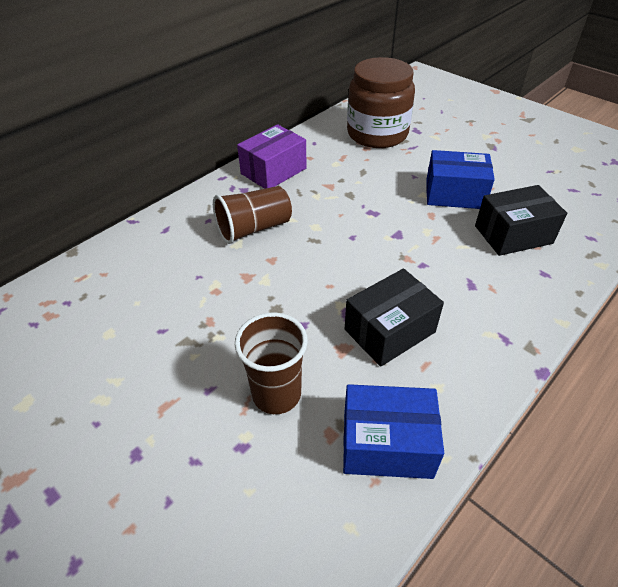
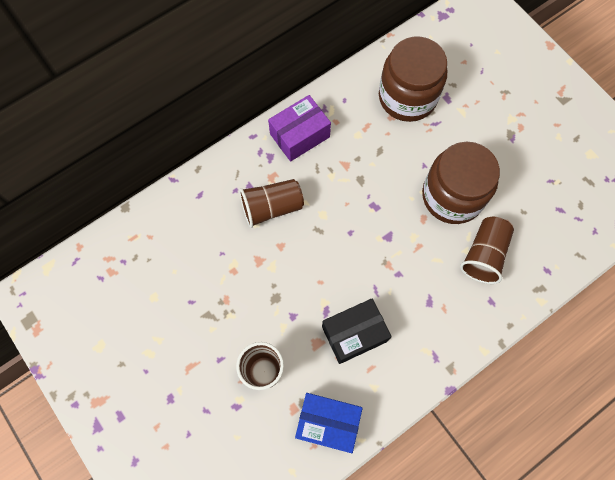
camera: 10 degrees right, 25 degrees up
blue box [426,150,495,209] -> brown jar [422,142,500,224]
black box [475,185,567,256] -> brown cup [460,217,514,284]

